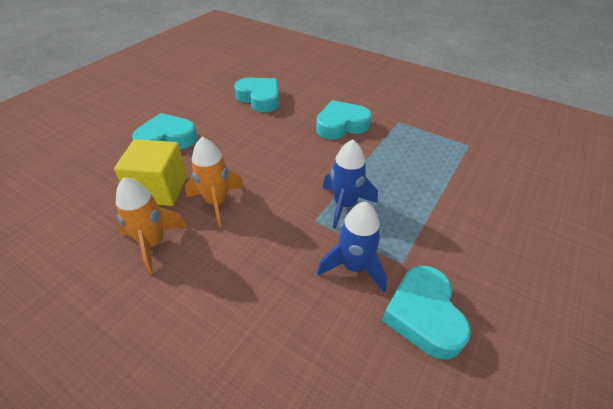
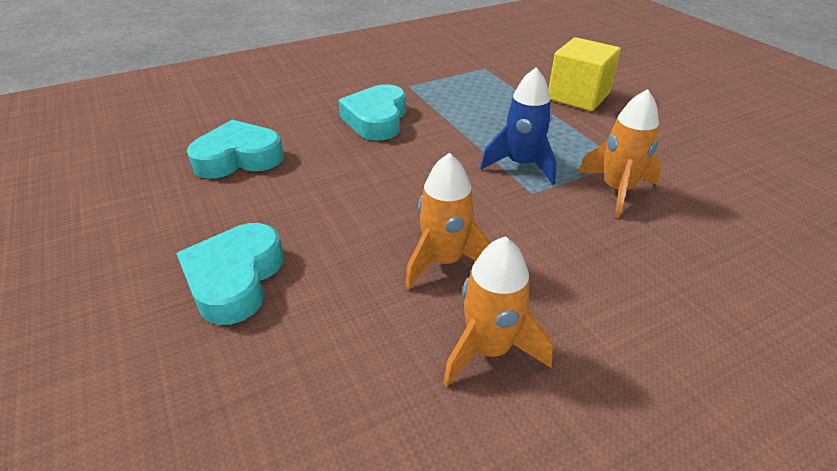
camera: 60 degrees left, 5 degrees down
yellow cube [114,139,187,206] -> yellow cube moved to [548,37,621,111]
blue rocket [317,202,387,292] -> orange rocket [578,89,662,218]
turquoise heart [382,266,471,360] -> none

